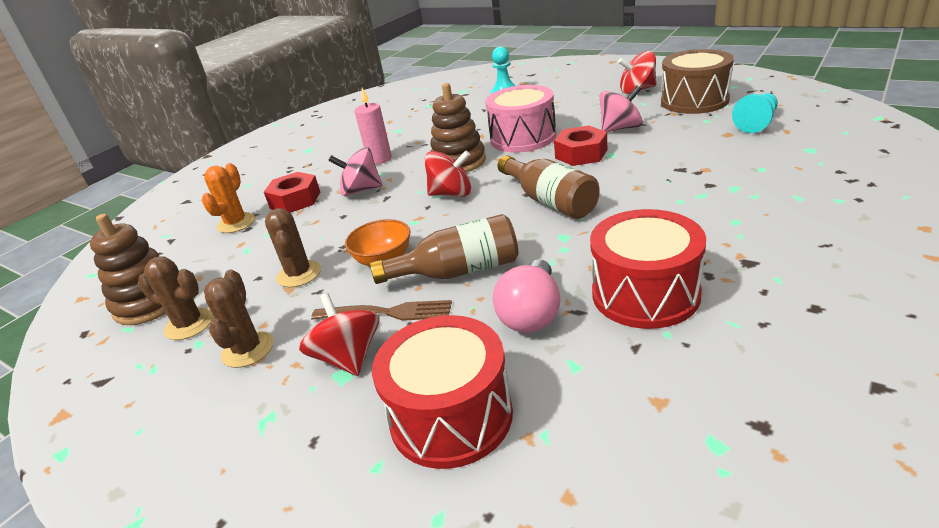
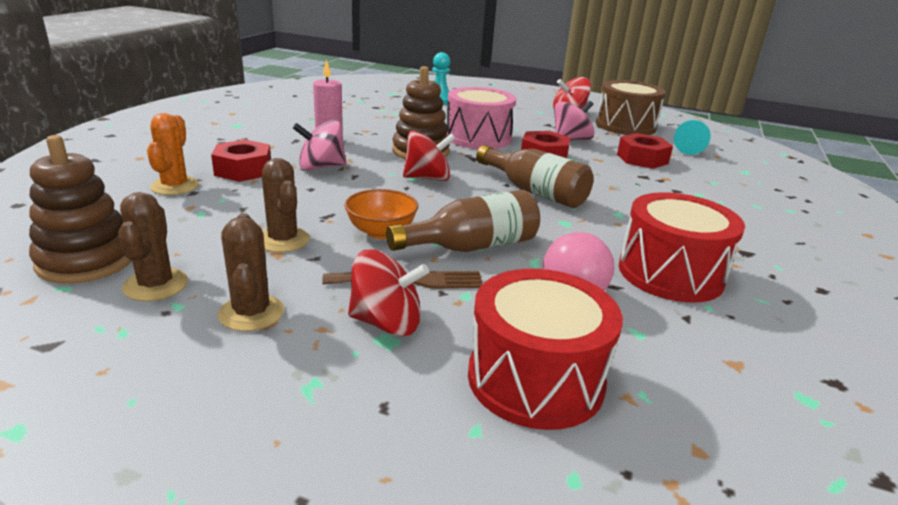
camera: 20 degrees left, 5 degrees down
brown cactus [138,256,213,340] -> brown cactus turned 75 degrees clockwise [118,192,188,301]
red spinning top [299,293,379,376] -> red spinning top turned 135 degrees clockwise [348,250,429,336]
none -> red nut [617,133,673,169]

